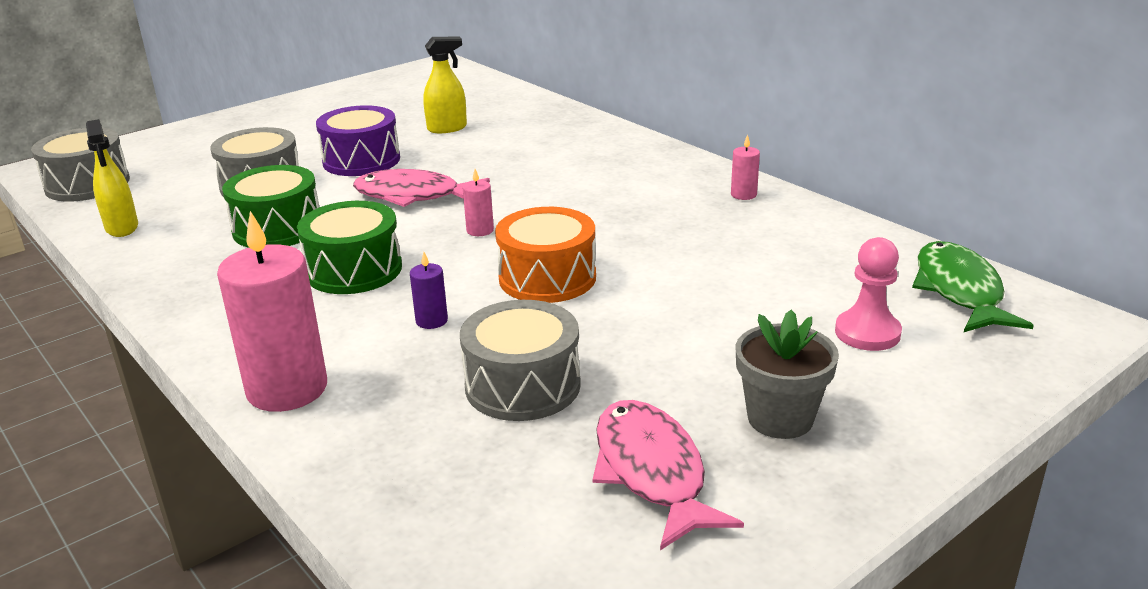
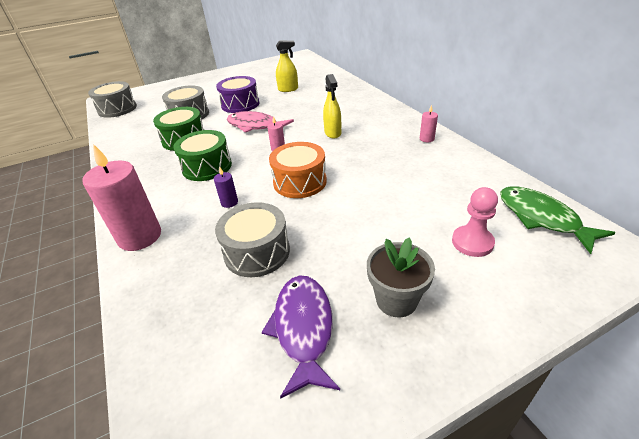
camera: 15 degrees right, 10 degrees up
yellow spray bottle [86,119,138,237] -> yellow spray bottle moved to [323,74,341,138]
pink fish [592,400,744,550] -> purple fish [262,275,340,399]
green fish [912,241,1034,332] -> green fish turned 45 degrees counterclockwise [500,186,615,254]

